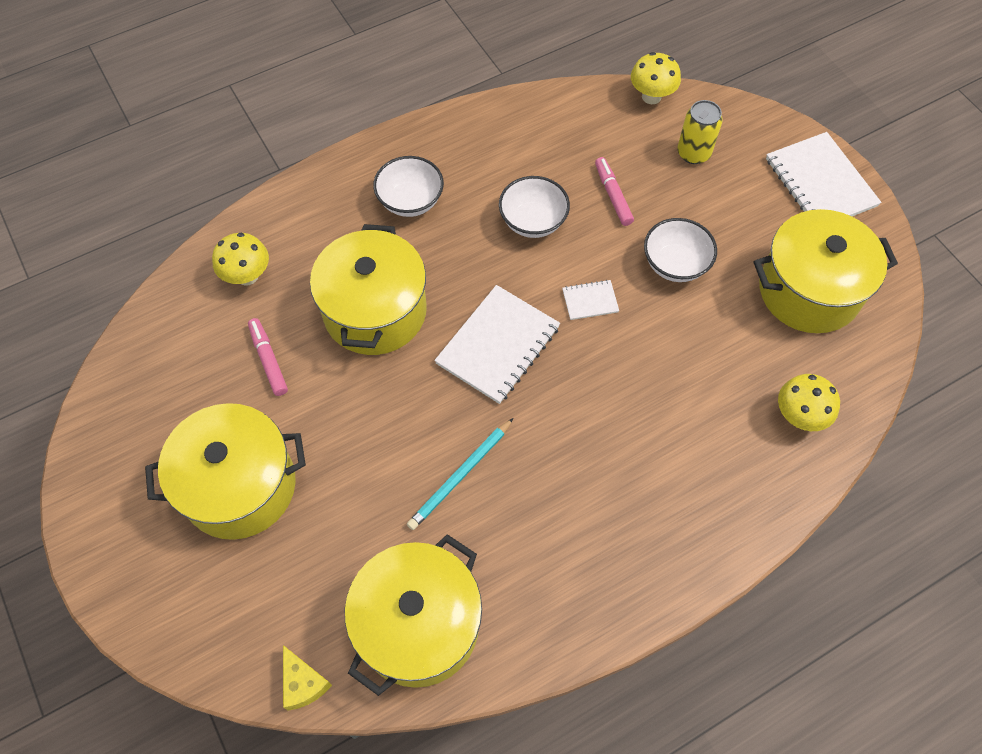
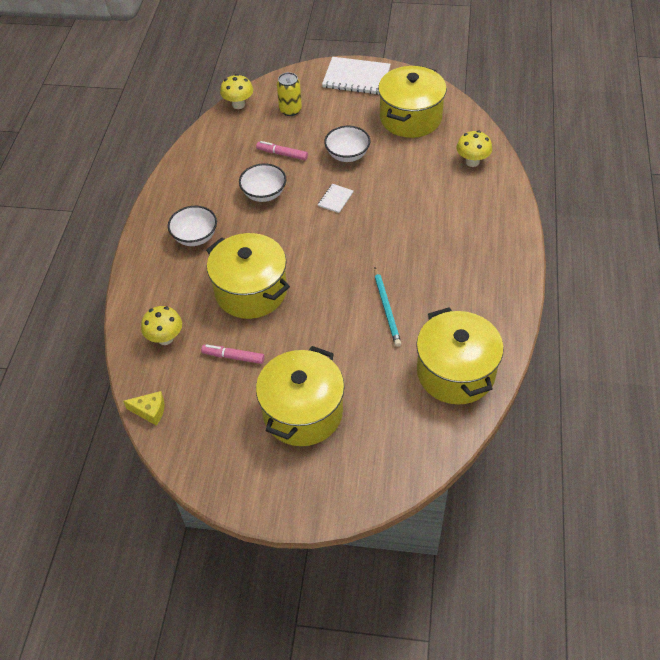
camera: 50 degrees left, 10 degrees down
yellow cheese [283,645,332,711] -> yellow cheese moved to [123,391,165,426]
white notebook [434,285,560,404] -> none

